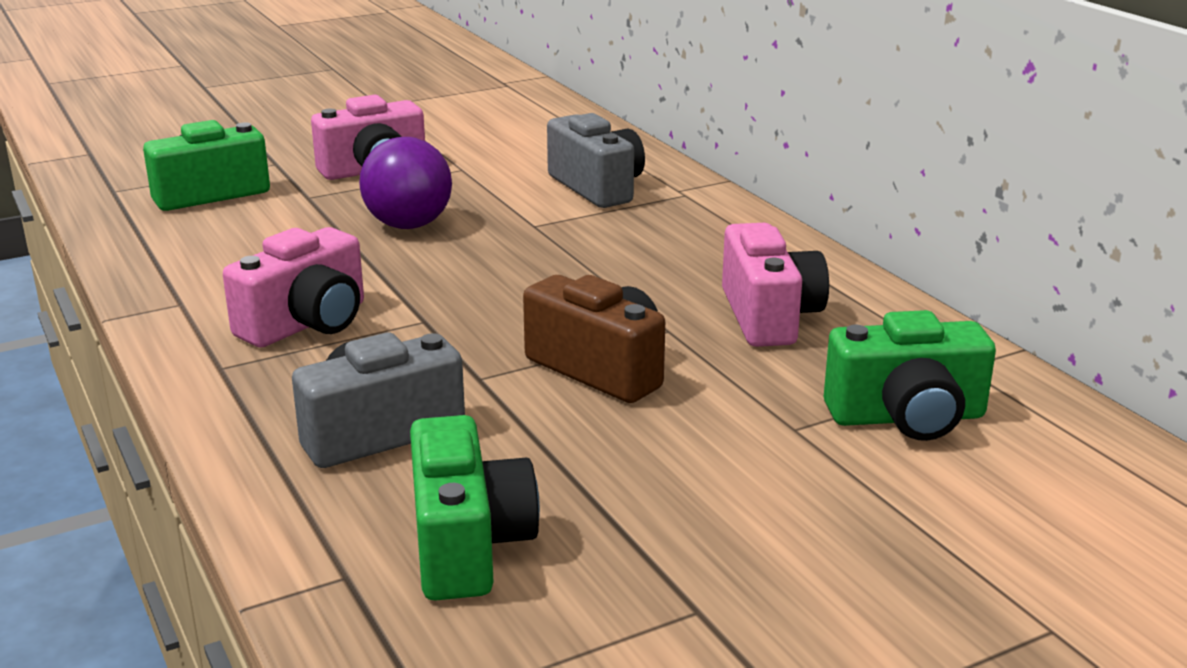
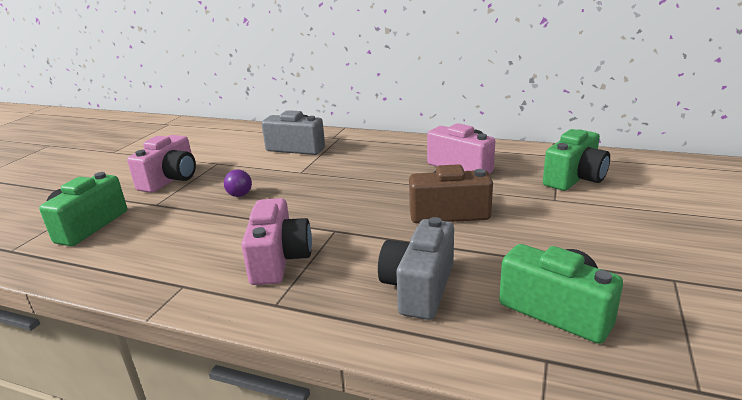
camera: 40 degrees left, 0 degrees up
purple ball [359,137,452,229] -> purple ball [224,169,252,197], size x0.51

